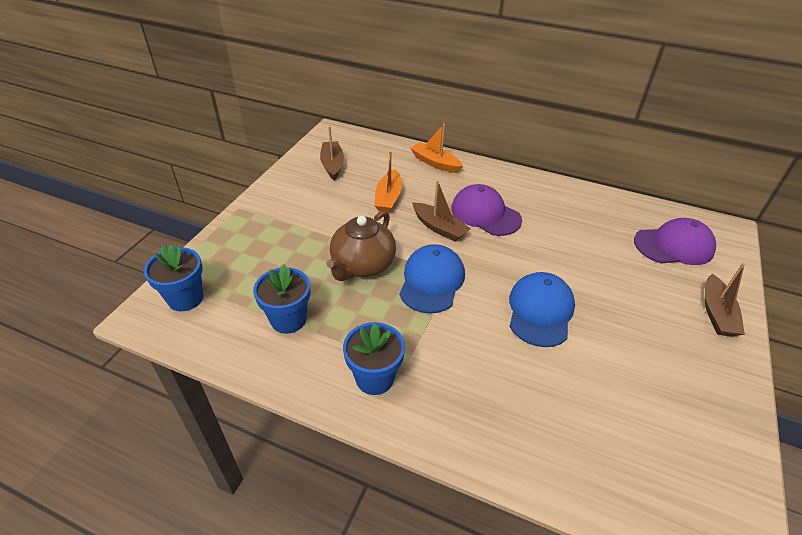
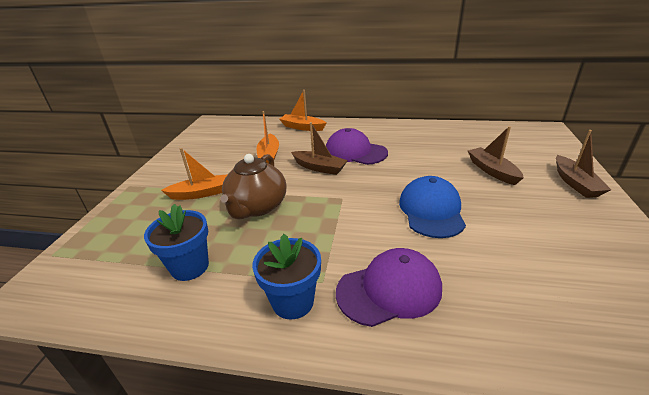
camera: 10 degrees left, 10 degrees down
blue flower pot [144,245,203,311] -> none
brown boat [320,126,344,180] -> brown boat moved to [468,126,524,185]
blue cap [399,244,465,314] -> none
purple cap [634,218,716,265] -> purple cap moved to [336,248,442,327]
none -> orange boat [161,148,228,200]

